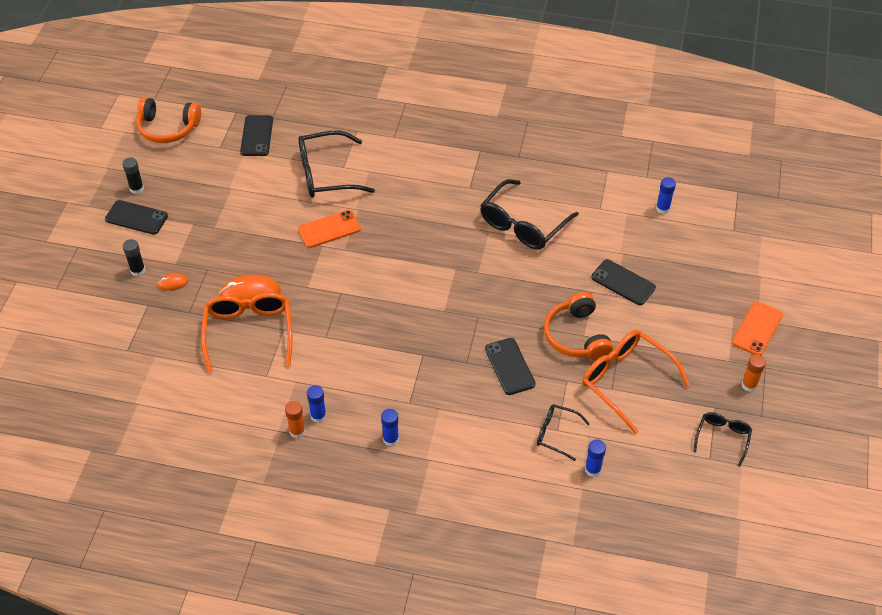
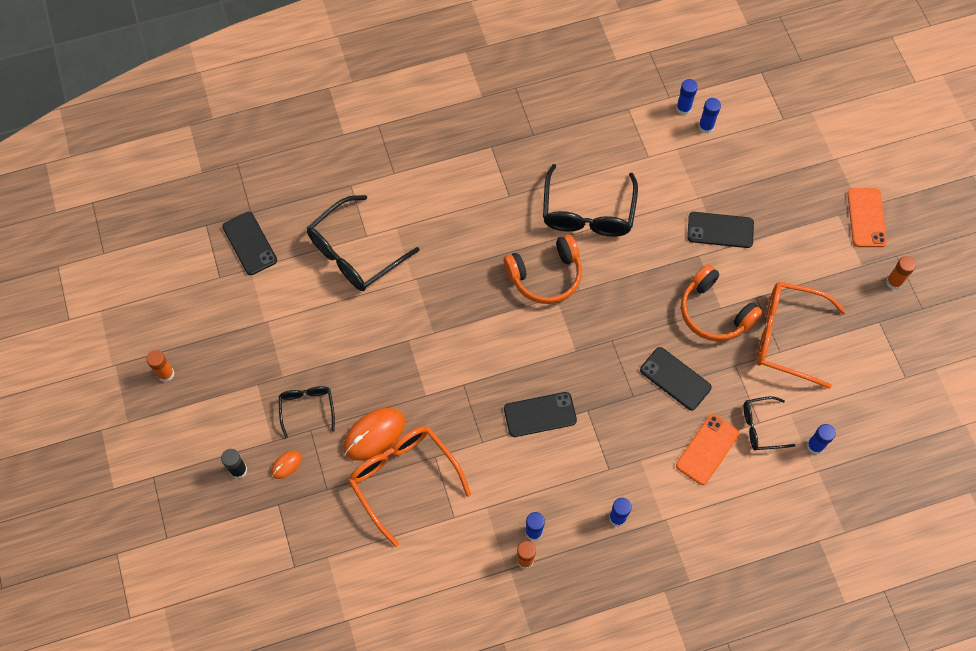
camera: 30 degrees left, 15 degrees up
black phone [105,200,168,234] -> black phone moved to [504,392,577,437]
black glue stick [122,157,144,194] -> orange glue stick [146,350,174,382]
orange headphones [136,97,201,143] -> orange headphones moved to [504,234,582,304]
orange phone [298,210,361,248] -> orange phone moved to [676,414,740,485]
black glasses [693,412,752,467] -> black glasses moved to [279,386,335,438]
none -> blue glue stick [676,79,698,115]

